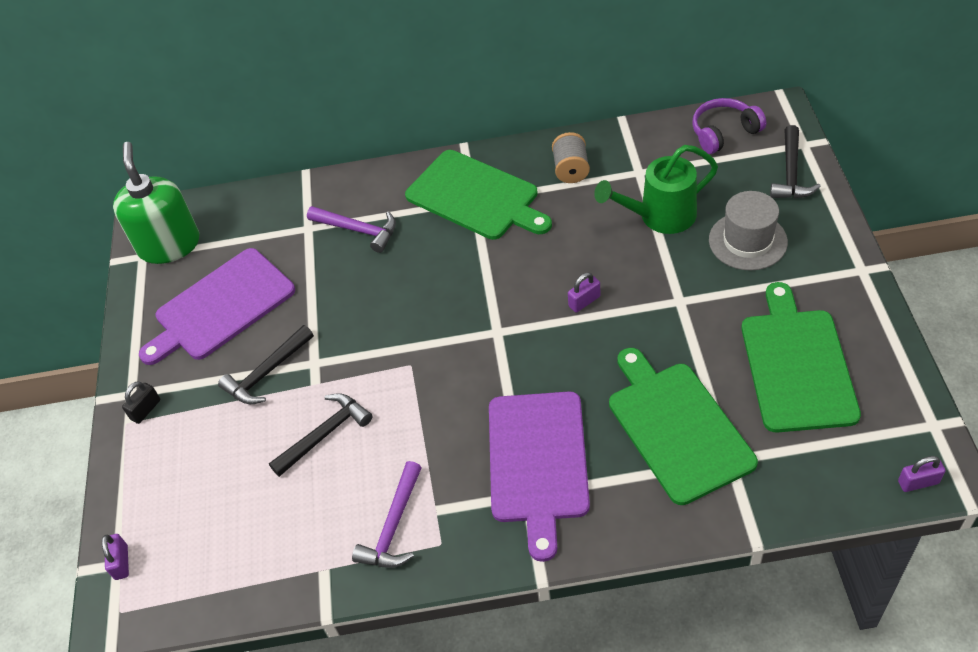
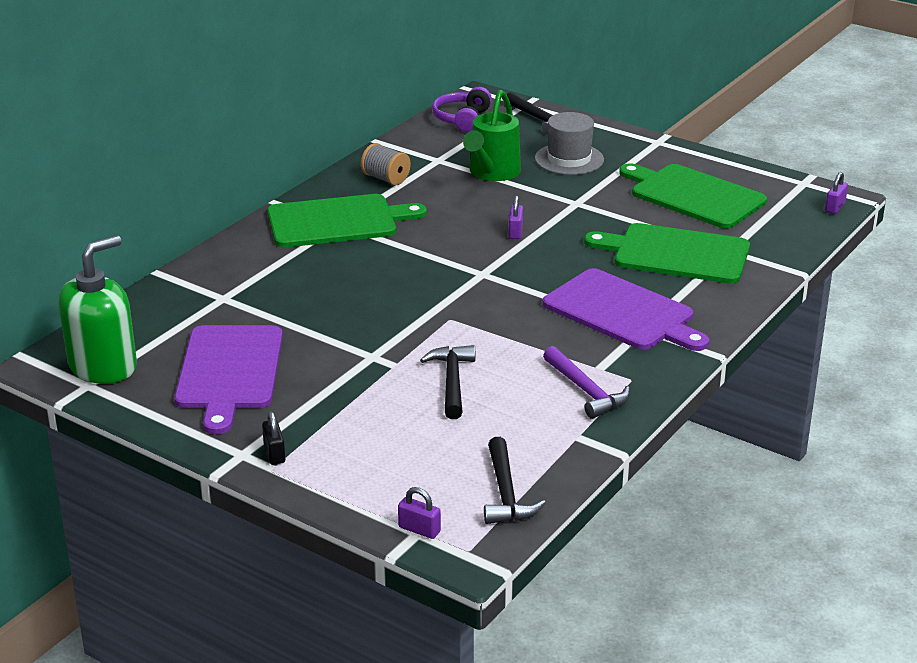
camera: 55 degrees left, 20 degrees down
green soap dispenser [113,142,199,264] -> green soap dispenser turned 105 degrees clockwise [59,235,137,384]
black hammer [218,325,314,404] -> black hammer moved to [484,437,546,524]
purple hammer [307,206,396,253] -> none

